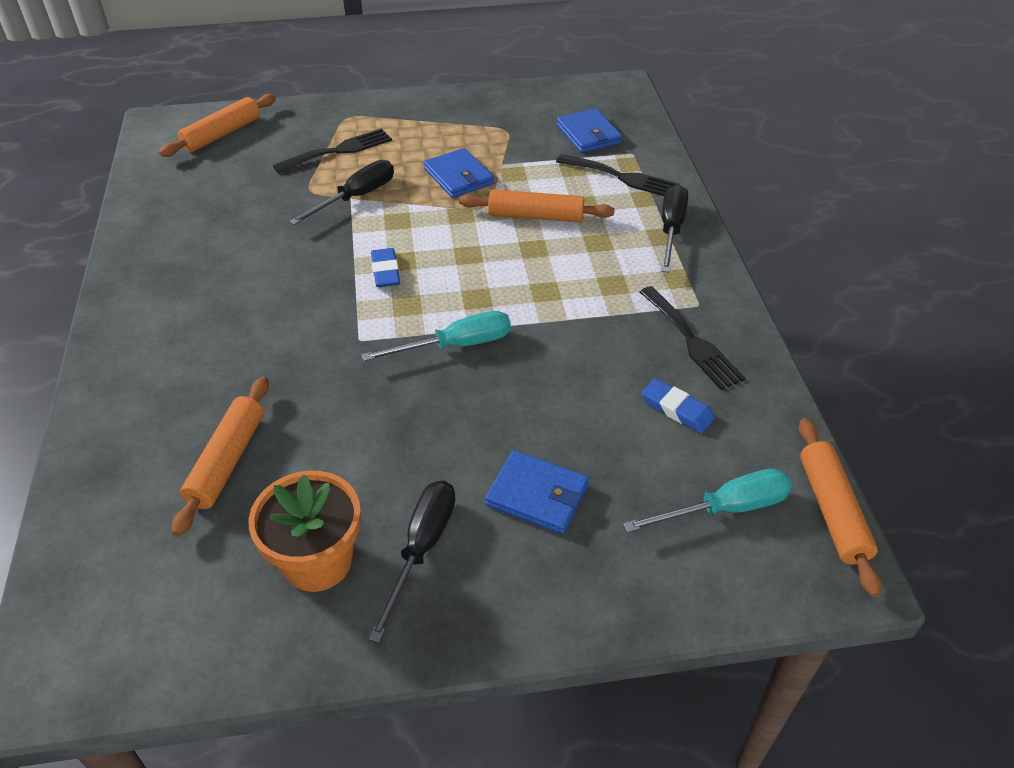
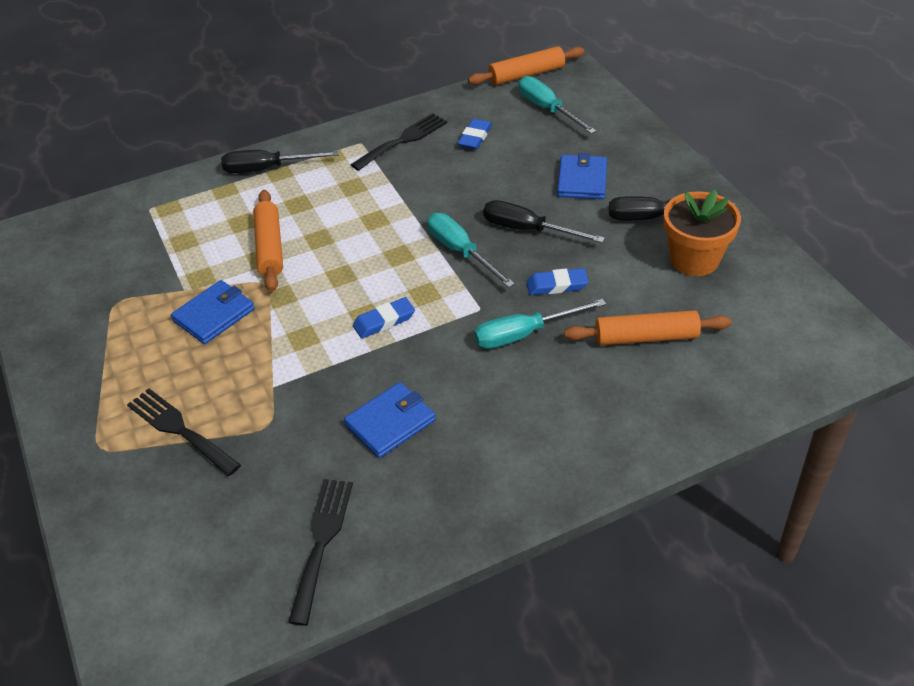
camera: 105 degrees left, 0 degrees up
orange rolling pin [159,94,276,157] -> none
black screwdriver [289,160,394,225] -> black screwdriver moved to [483,200,605,243]
black fork [556,154,680,196] -> black fork moved to [288,479,353,626]
blue wallet [557,108,622,153] -> blue wallet moved to [344,382,436,458]
none -> turquoise screwdriver [474,299,606,349]
none -> blue eraser [526,268,589,295]

